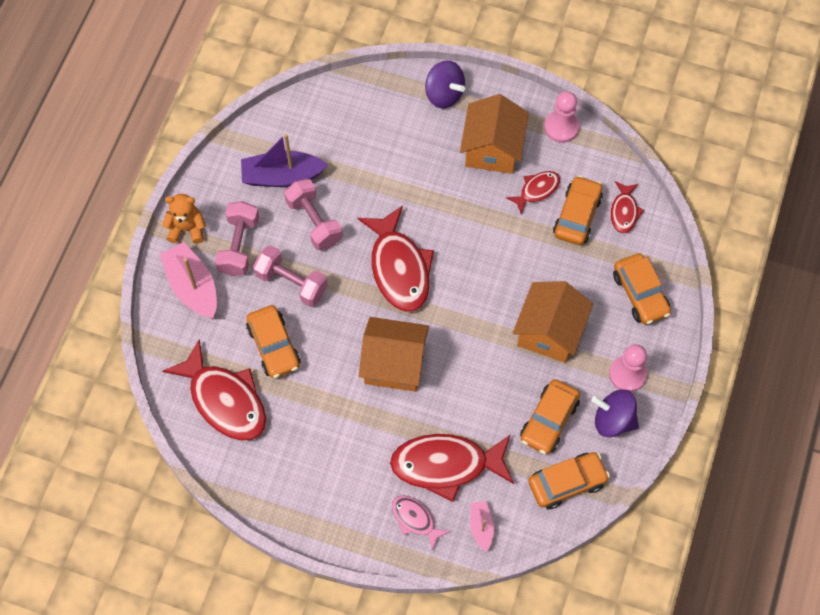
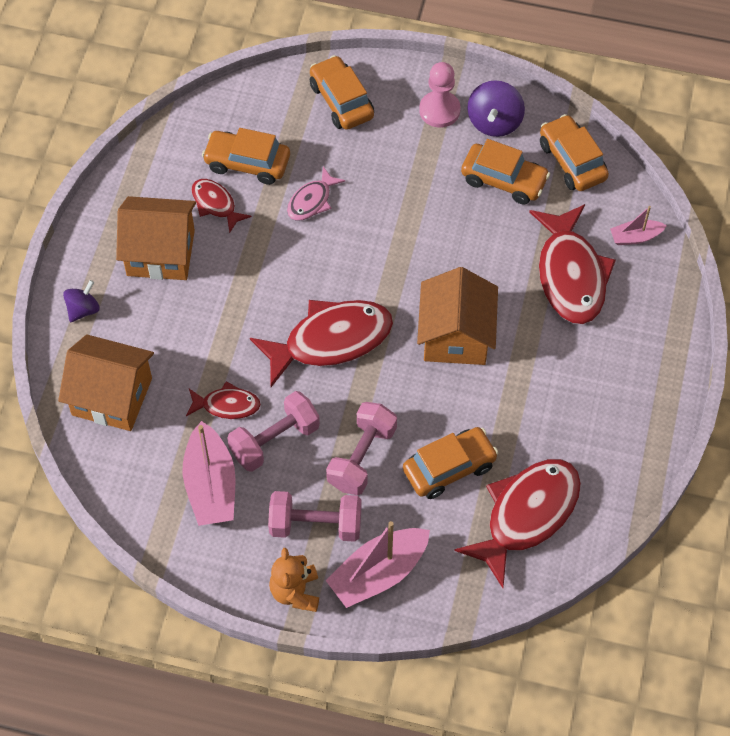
camera: 95 degrees left, 5 degrees down
purple boat [241,133,328,187] -> pink boat [183,421,236,526]
pink fish [392,495,450,550] -> pink fish moved to [287,167,346,221]
purple spinning top [425,60,465,109] -> purple spinning top [63,280,100,322], size x0.65
orange house [513,281,593,363] -> orange house moved to [58,334,154,431]
pink pawn [544,91,579,143] -> none
red fish [611,181,644,234] -> red fish moved to [186,381,261,419]
orange car [613,253,671,325] -> orange car turned 90 degrees counterclockwise [310,55,374,130]

